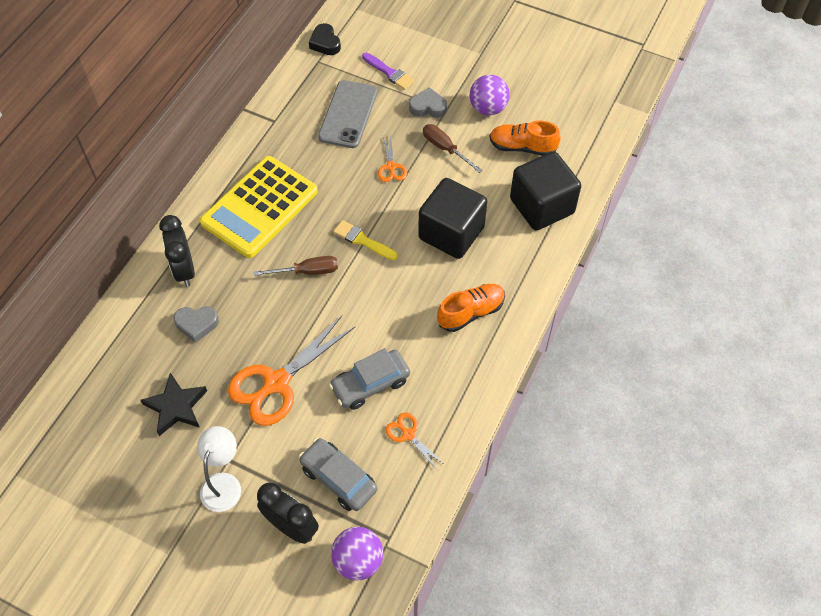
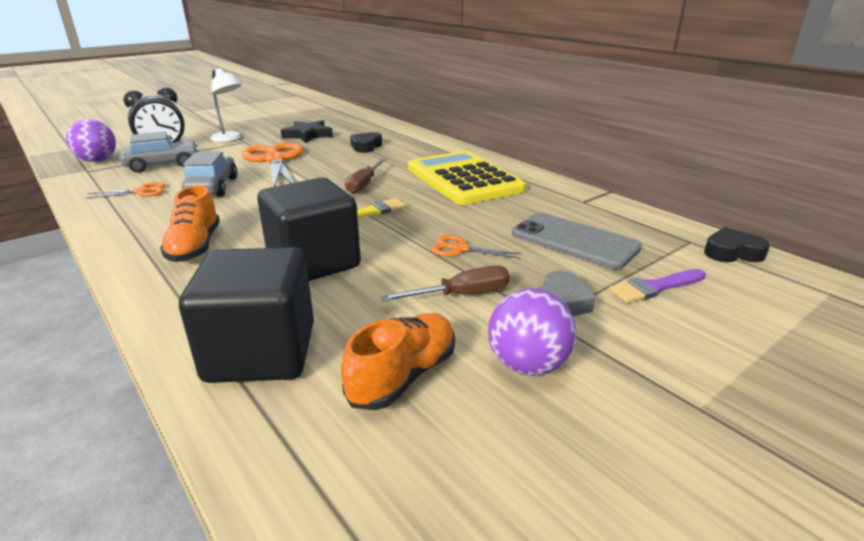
camera: 115 degrees right, 30 degrees down
black clock [159,215,195,287] -> none
grey heart [173,306,219,343] -> black heart [350,132,382,153]

